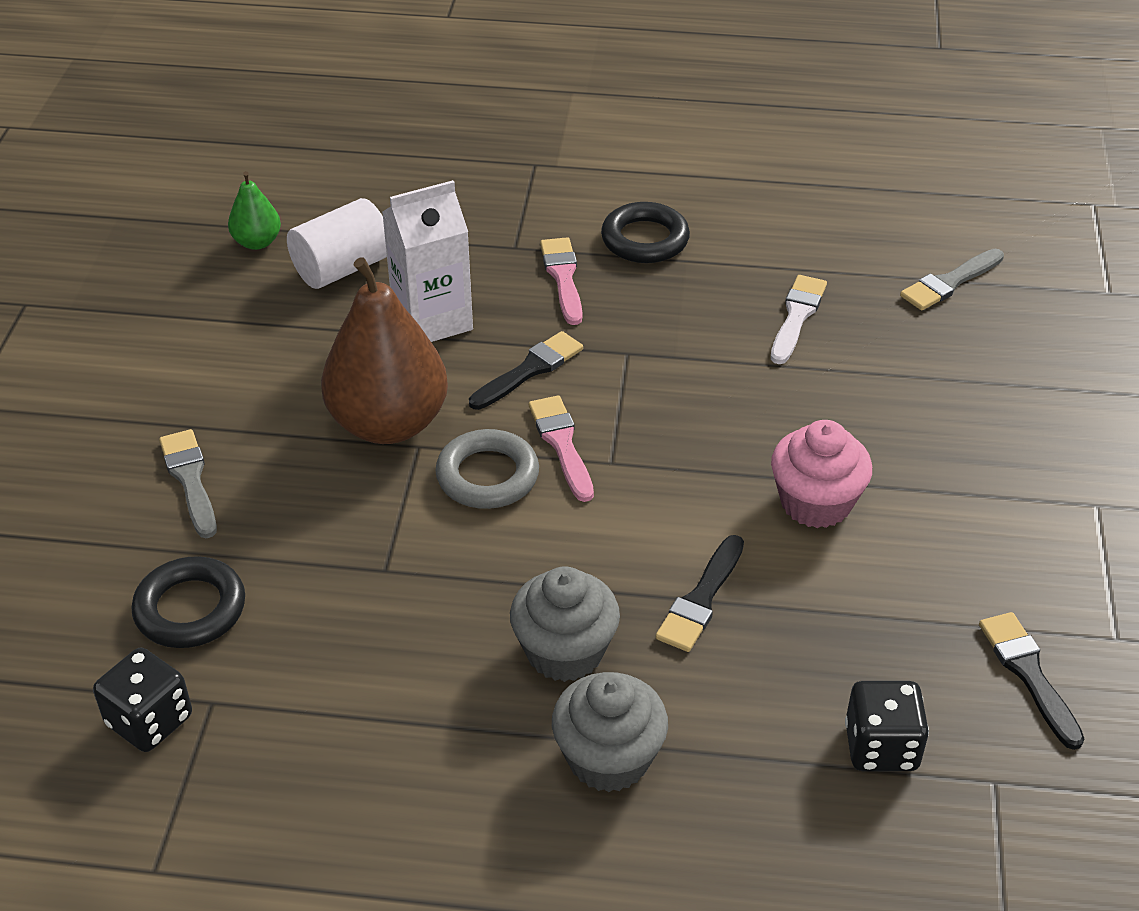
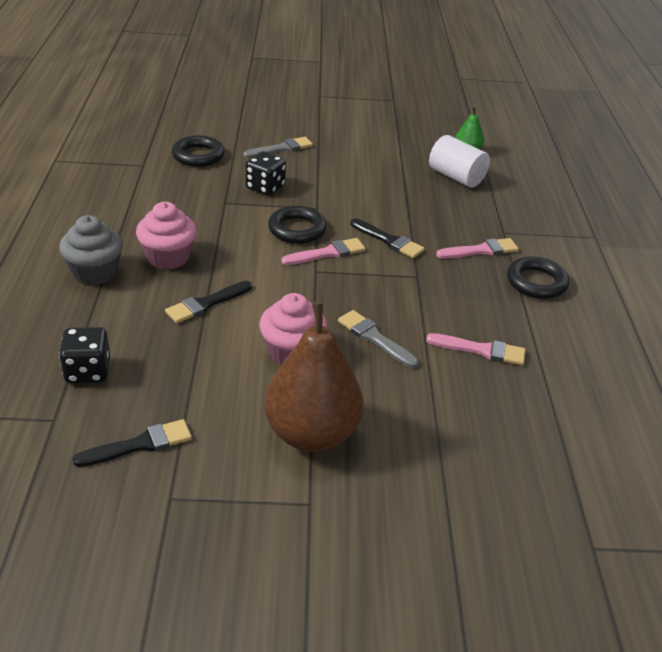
camera: 80 degrees right, 5 degrees down
black dice [93,648,192,752] -> black dice moved to [245,151,286,196]
brown pear [321,257,448,444] -> brown pear moved to [264,302,363,452]
white carton [382,180,473,342] -> none
grey ring [435,429,539,509] -> black ring [268,206,327,244]
grey cupcake [510,566,620,682] -> pink cupcake [136,202,197,270]
black brush [655,535,744,652] -> black brush turned 60 degrees counterclockwise [165,281,252,323]
white brush [771,275,827,364] -> pink brush [426,333,525,365]
grey brush [900,249,1004,311] -> grey brush moved to [338,310,419,368]

